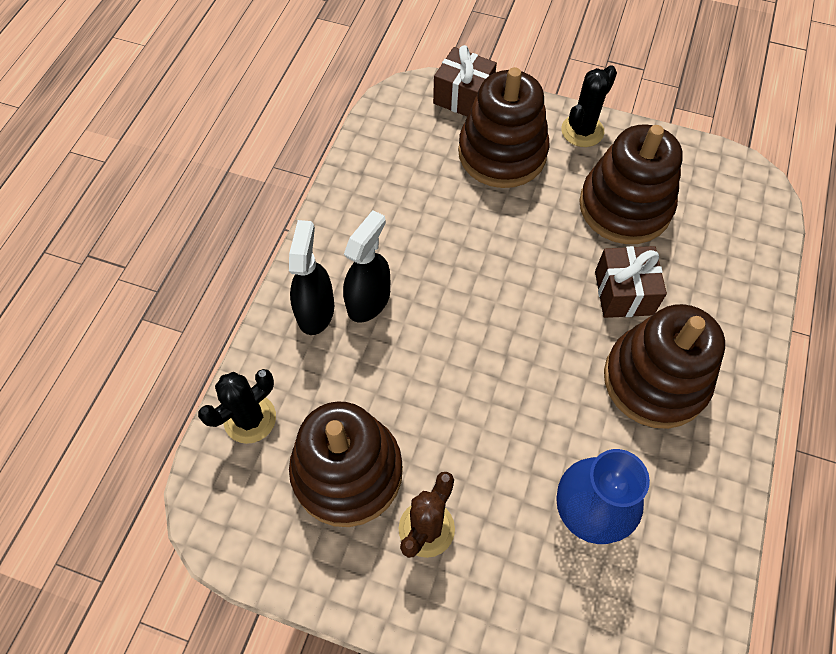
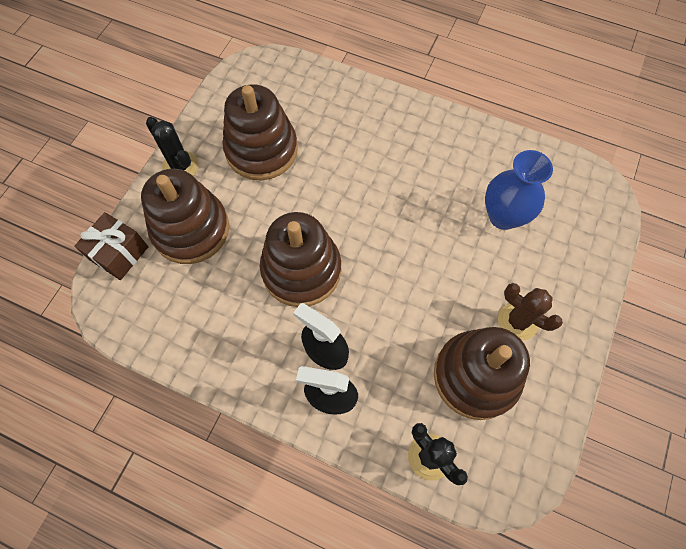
camera: 85 degrees left, 5 degrees up
brown gift [595,246,667,318] -> none
brown stacking toy [604,304,725,429] -> brown stacking toy moved to [260,212,341,307]

